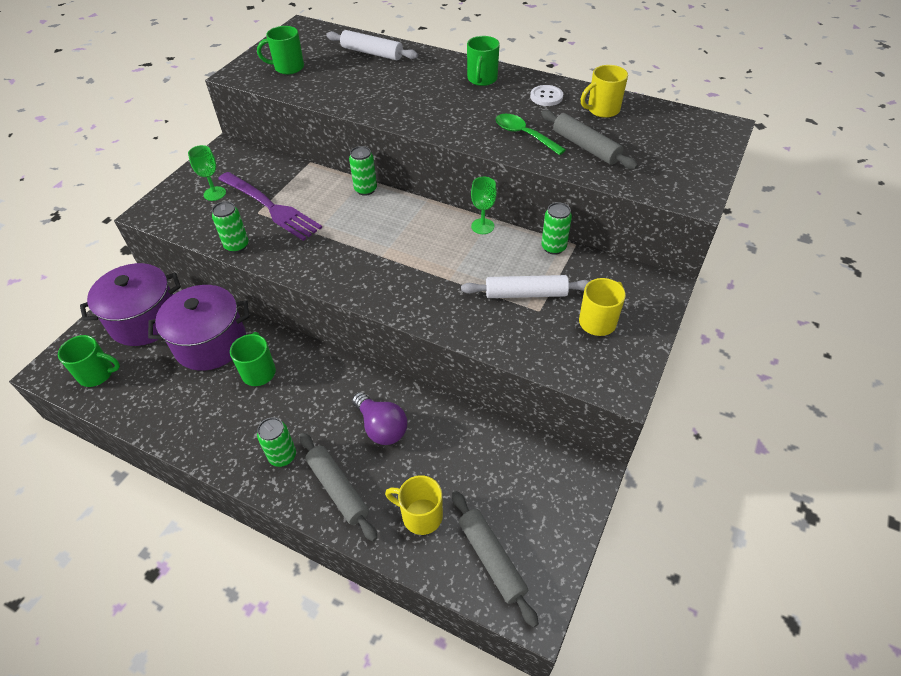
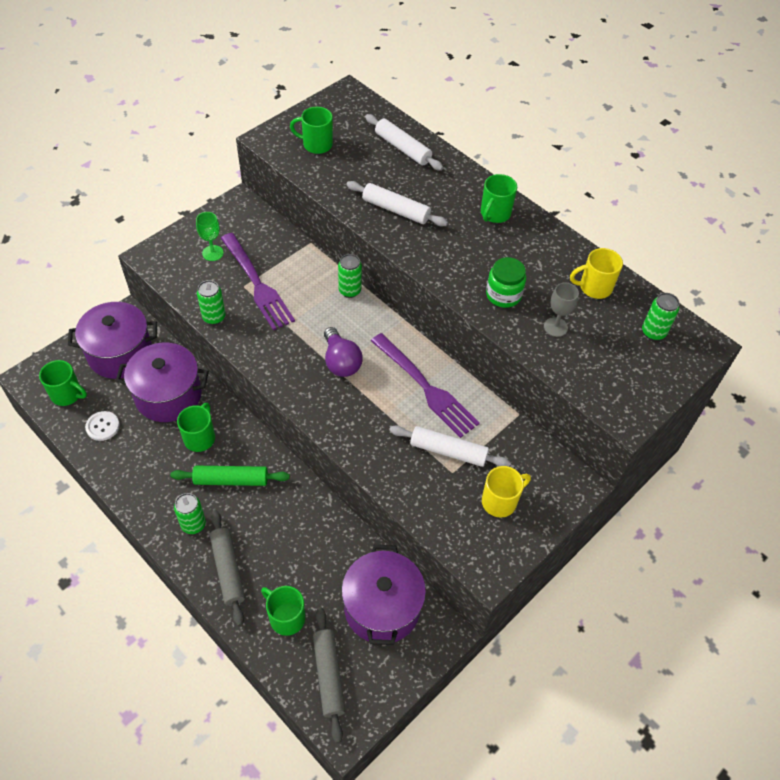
camera: 15 degrees right, 5 degrees up
purple light bulb [352,392,407,445] -> purple light bulb moved to [324,327,363,377]
yellow mug [385,475,443,535] -> green mug [261,586,305,636]
green goblet [471,177,497,234] -> none
green spoon [496,114,566,155] -> green jar [486,257,526,308]
white button [530,85,563,106] -> white button moved to [85,411,120,441]
grey rolling pin [541,110,638,170] -> grey goblet [544,283,579,337]
green can [541,202,572,255] -> green can moved to [642,293,680,341]
none -> green rolling pin [170,466,290,486]
none -> purple pot [341,545,426,645]
none -> white rolling pin [346,181,448,227]
none -> purple fork [371,333,480,438]

